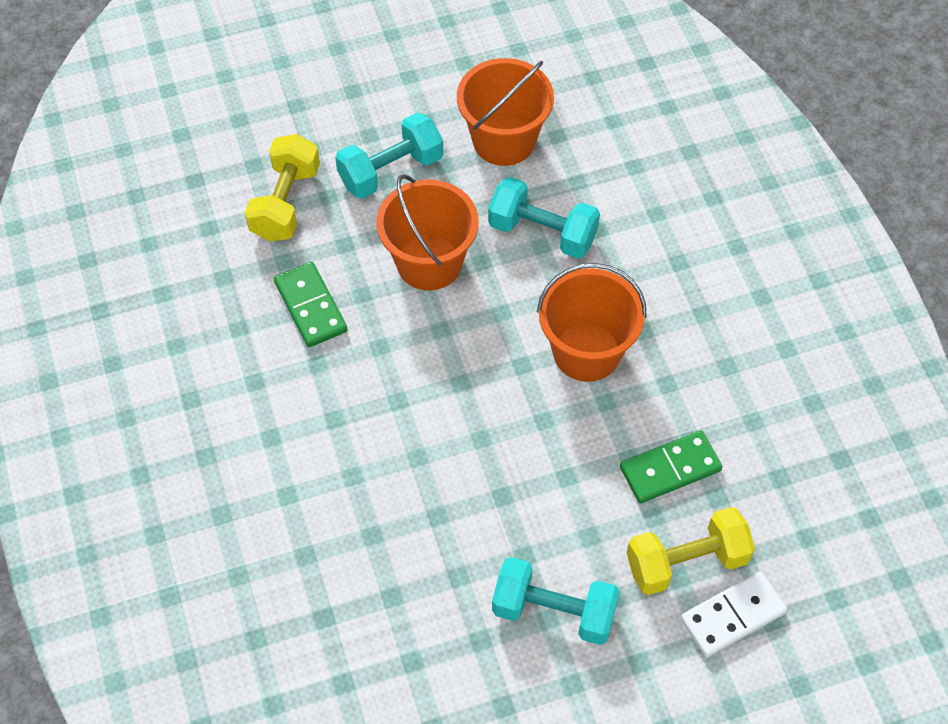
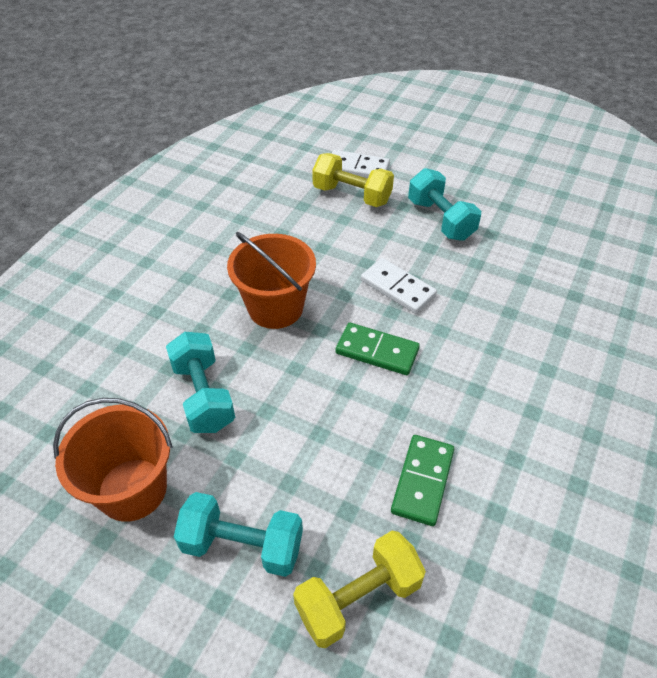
camera: 135 degrees left, 10 degrees down
orange bucket [376,174,479,291] -> none
green domino [620,430,722,504] -> green domino moved to [336,323,420,375]
none -> white domino [361,258,437,314]

